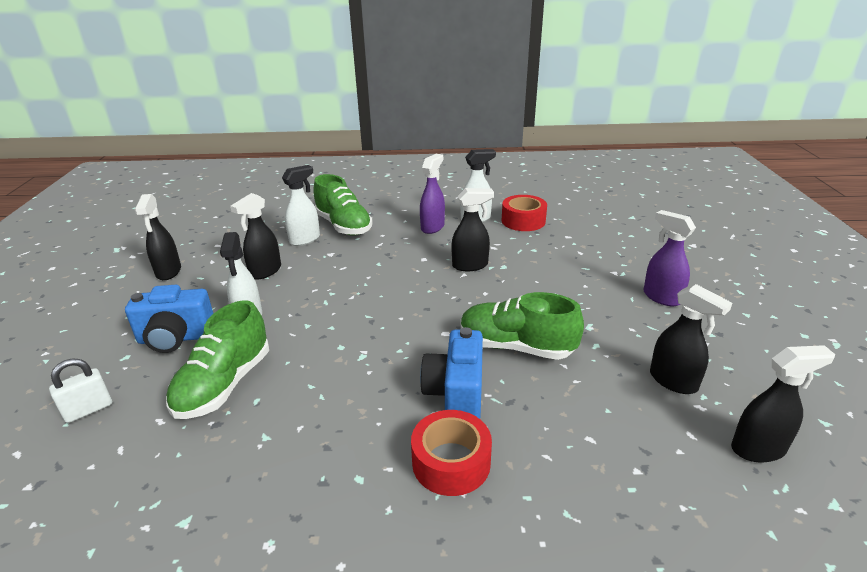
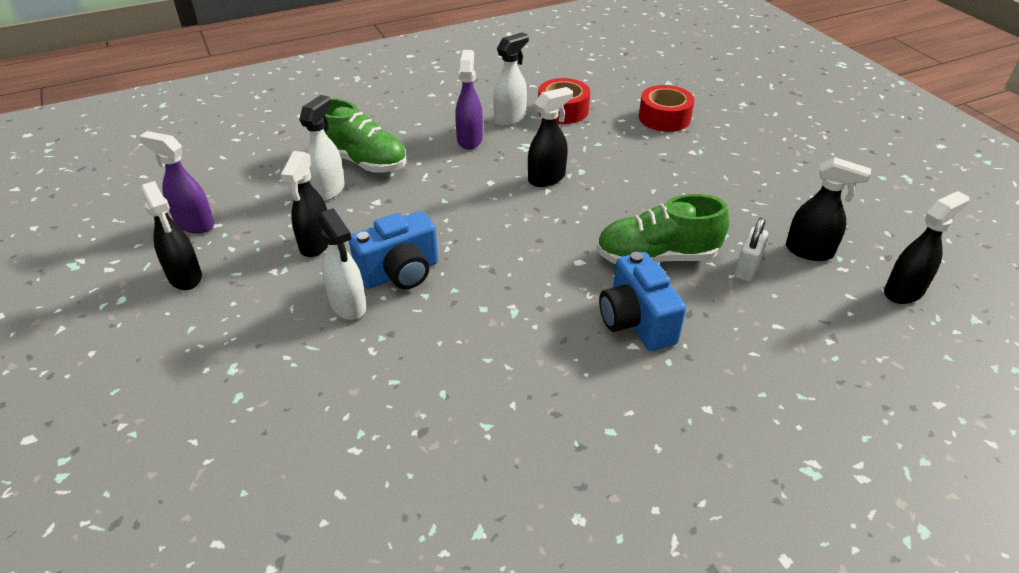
camera: 25 degrees left, 10 degrees up
white padlock [49,358,112,423] -> white padlock moved to [735,218,768,282]
blue camera [125,285,214,353] -> blue camera moved to [349,211,438,289]
green shoe [166,300,269,419] -> none
red tape [411,410,492,496] -> red tape moved to [639,85,694,132]
purple spray bottle [643,210,696,306] -> purple spray bottle moved to [139,131,214,233]

